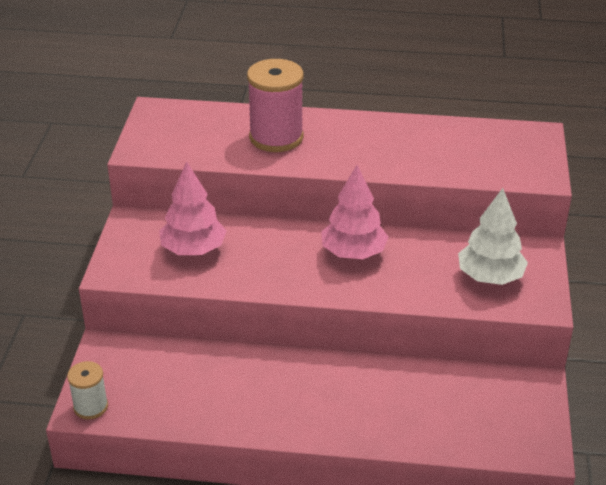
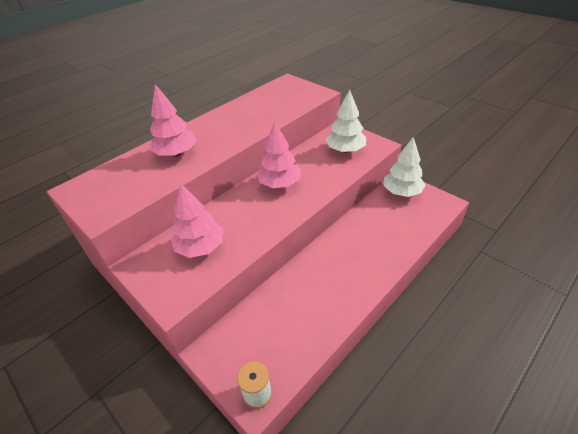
camera: 50 degrees left, 5 degrees up
pink spool [247,59,304,152] -> pink tree [149,84,196,157]
none -> white tree [384,137,425,197]

